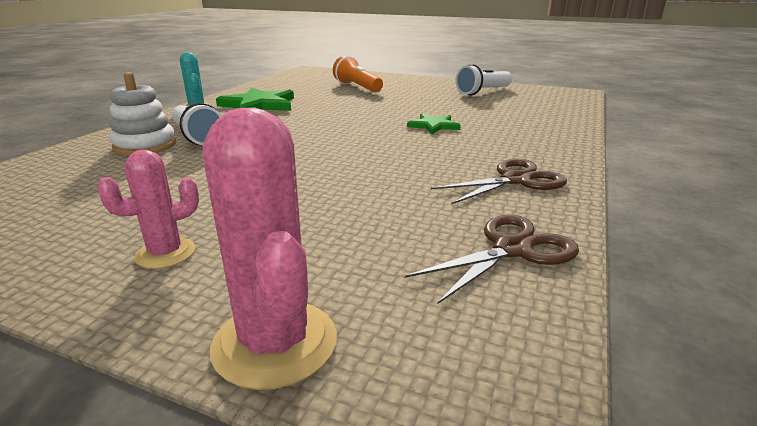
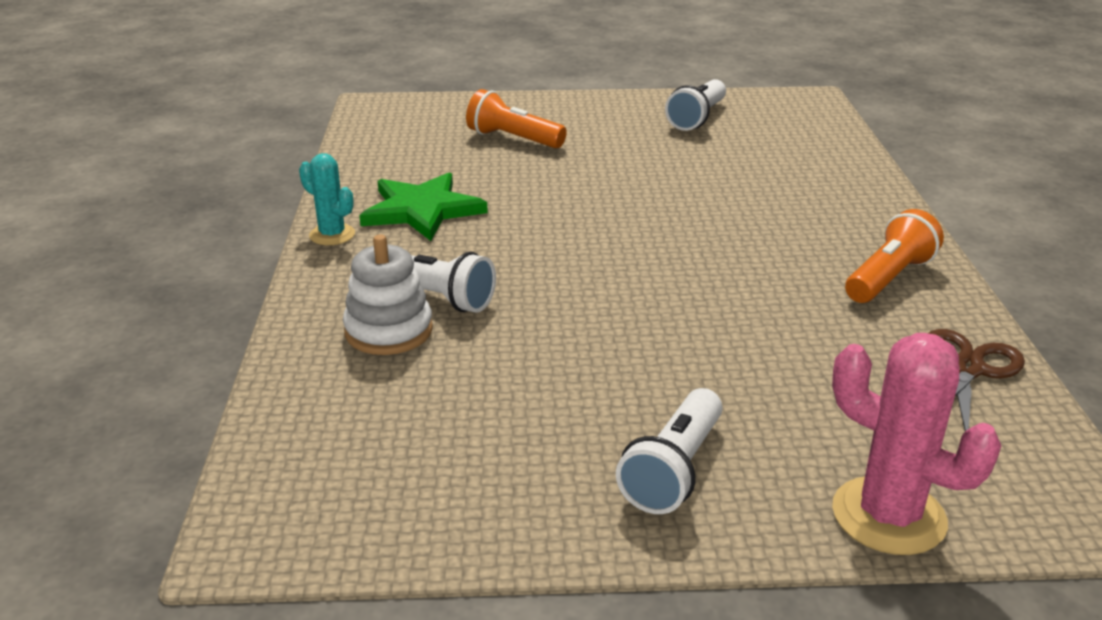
camera: 25 degrees left, 5 degrees up
pink cactus [97,150,199,269] -> white flashlight [616,388,722,514]
green star [407,113,461,134] -> none
brown scissors [431,159,567,205] -> orange flashlight [845,209,944,303]

